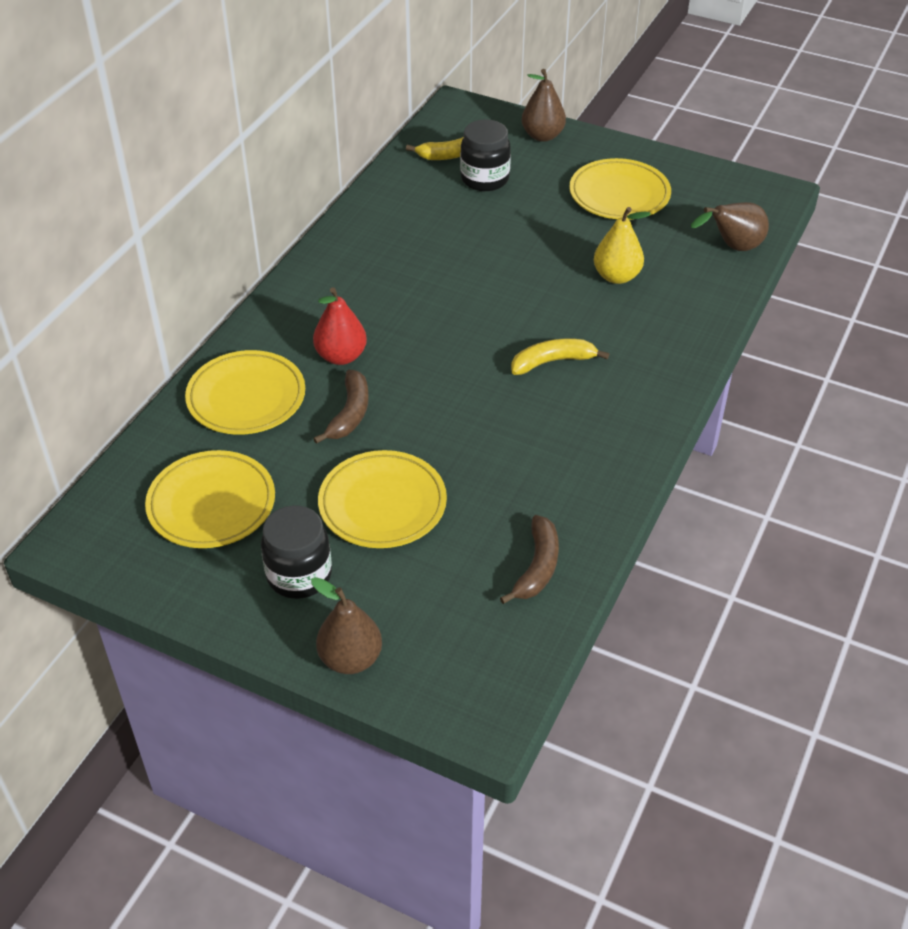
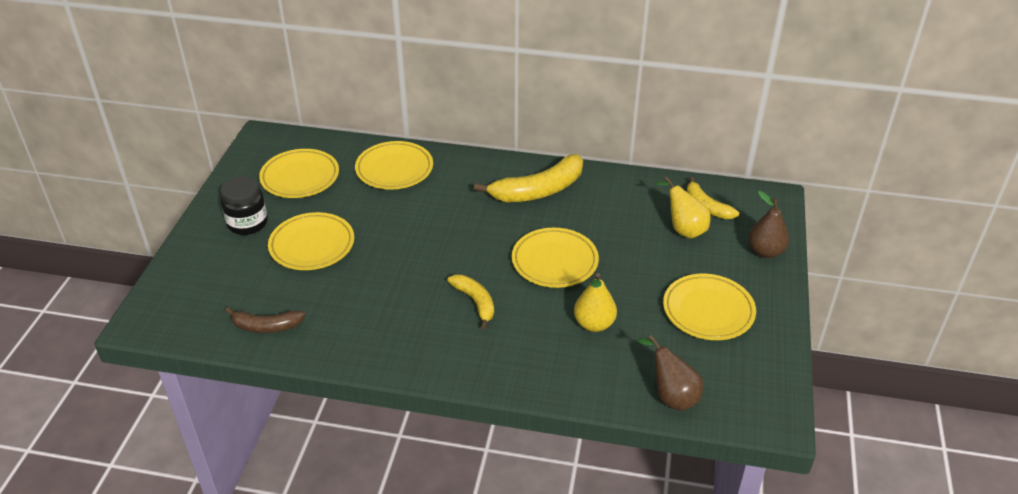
camera: 75 degrees right, 5 degrees down
brown pear [311,577,382,674] -> none
red pear [313,287,367,365] -> none
brown banana [313,370,369,444] -> none
black jar [460,119,511,191] -> yellow pear [654,177,711,239]
none -> yellow banana [474,154,583,202]
none -> yellow plate [512,228,599,288]

